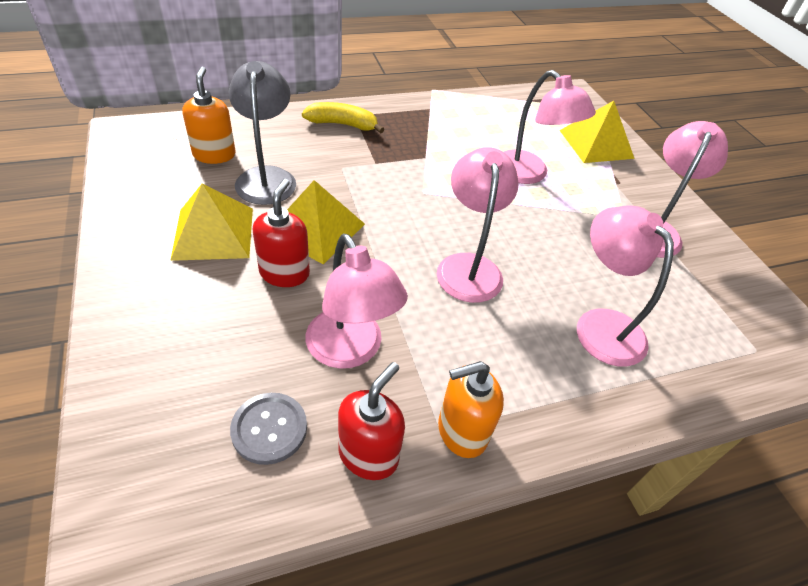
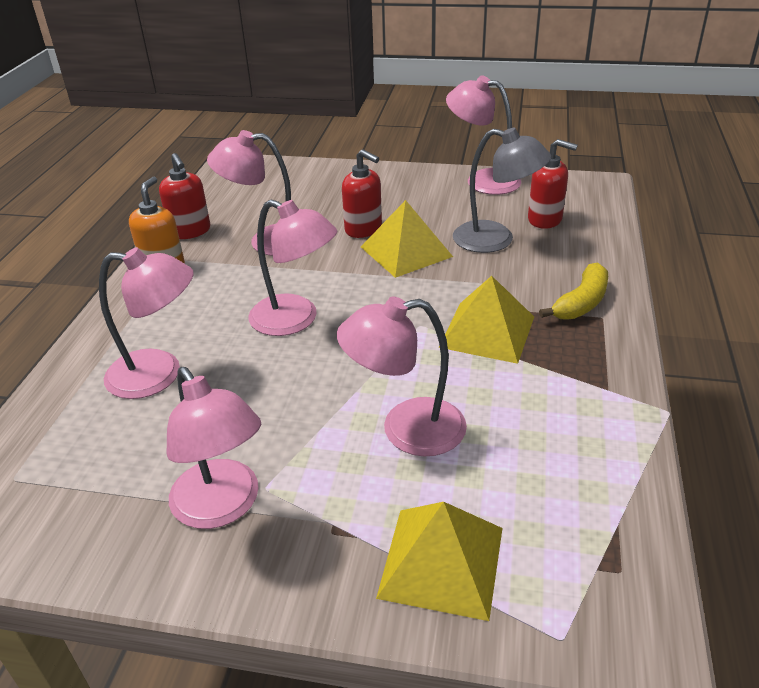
camera: 125 degrees right, 10 degrees down
yellow pyramid [170,183,253,261] -> yellow pyramid moved to [439,276,534,364]
orange soap dispenser [183,66,235,164] -> red soap dispenser [528,139,578,229]
grey button [230,393,307,465] -> none
none -> pink lamp [446,75,521,195]

